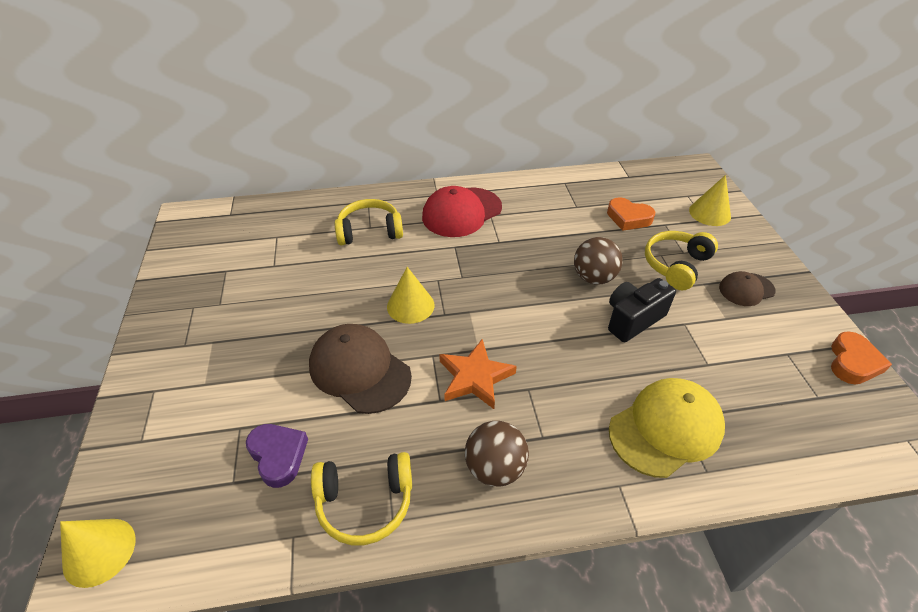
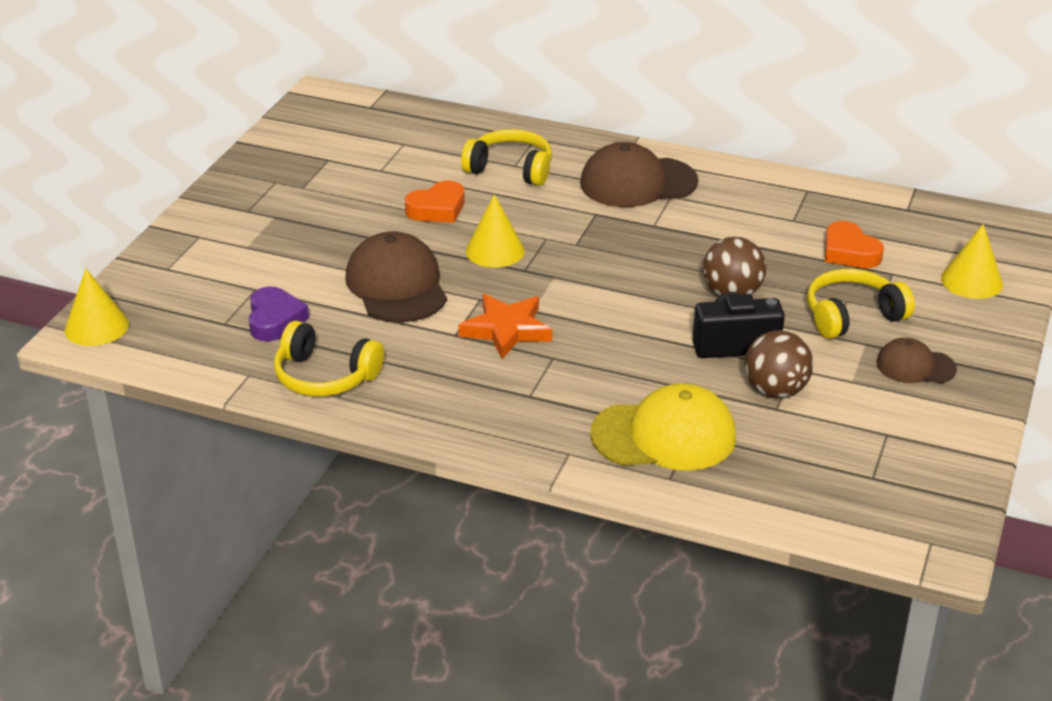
camera: 30 degrees right, 10 degrees down
red cap [422,186,502,237] -> brown cap [580,142,698,207]
brown ball [465,421,529,487] -> brown ball moved to [744,330,813,398]
orange heart [831,331,892,384] -> orange heart moved to [405,181,465,223]

